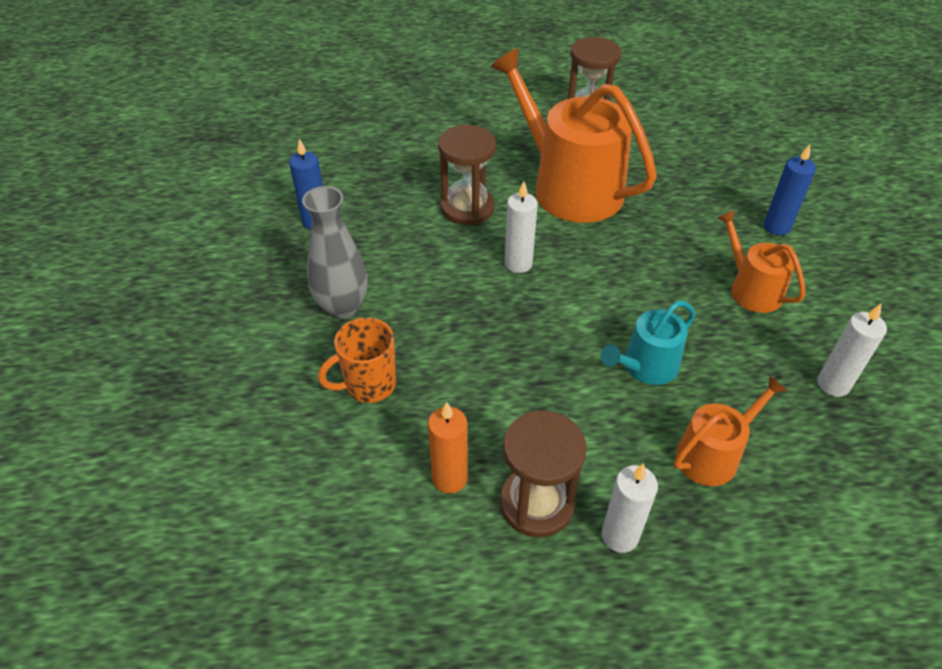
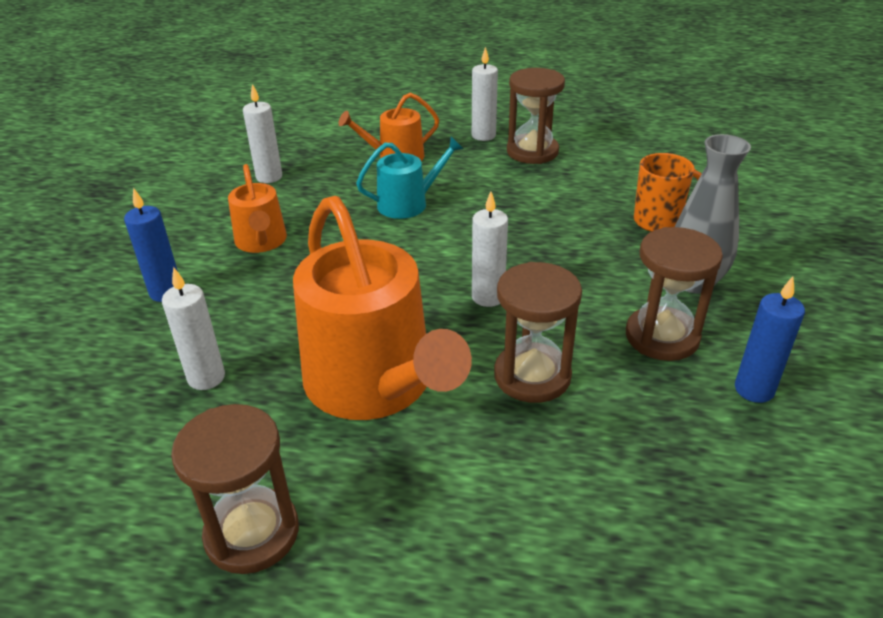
camera: 165 degrees left, 10 degrees down
orange candle [428,402,468,494] -> none
none -> white candle [162,267,225,390]
none -> brown hourglass [626,227,723,361]

